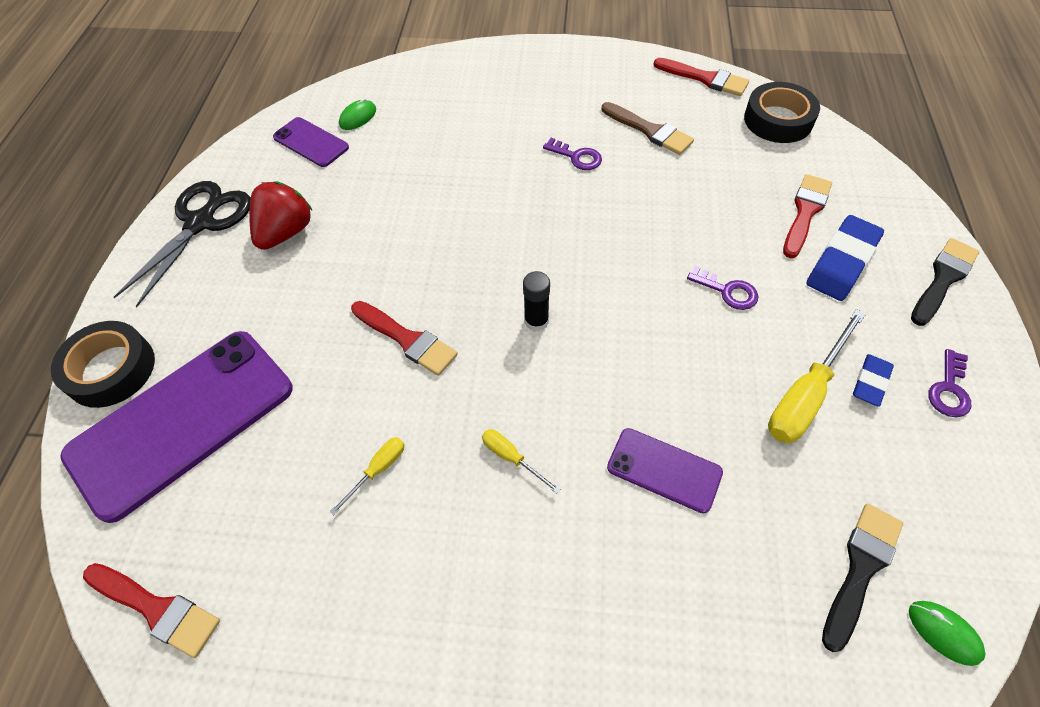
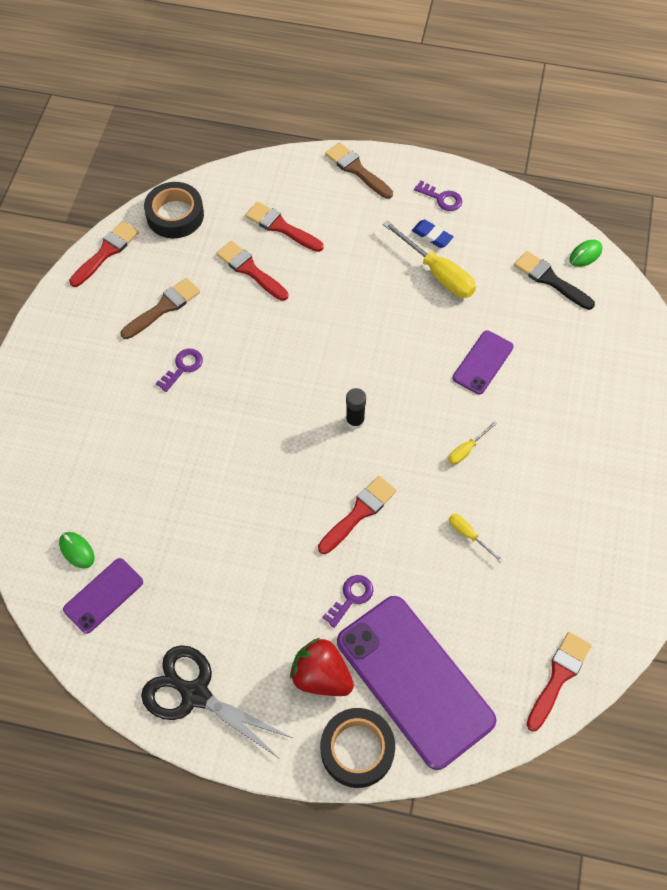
camera: 85 degrees left, 5 degrees up
red strawberry [249,181,313,250] -> red strawberry moved to [290,638,354,696]
purple key [687,265,758,310] -> purple key moved to [322,575,373,628]
blue eraser [806,215,884,301] -> none
black brush [911,238,980,326] -> brown brush [325,142,393,199]
none -> red brush [216,241,288,301]

